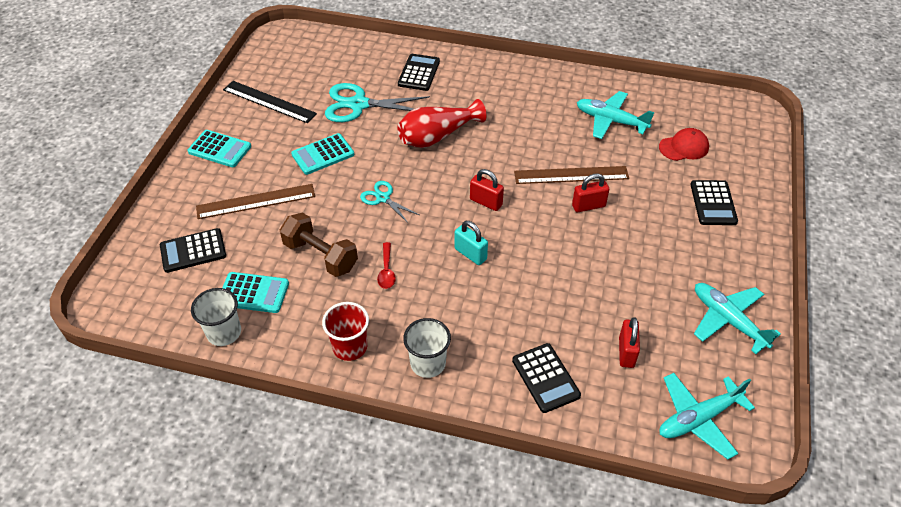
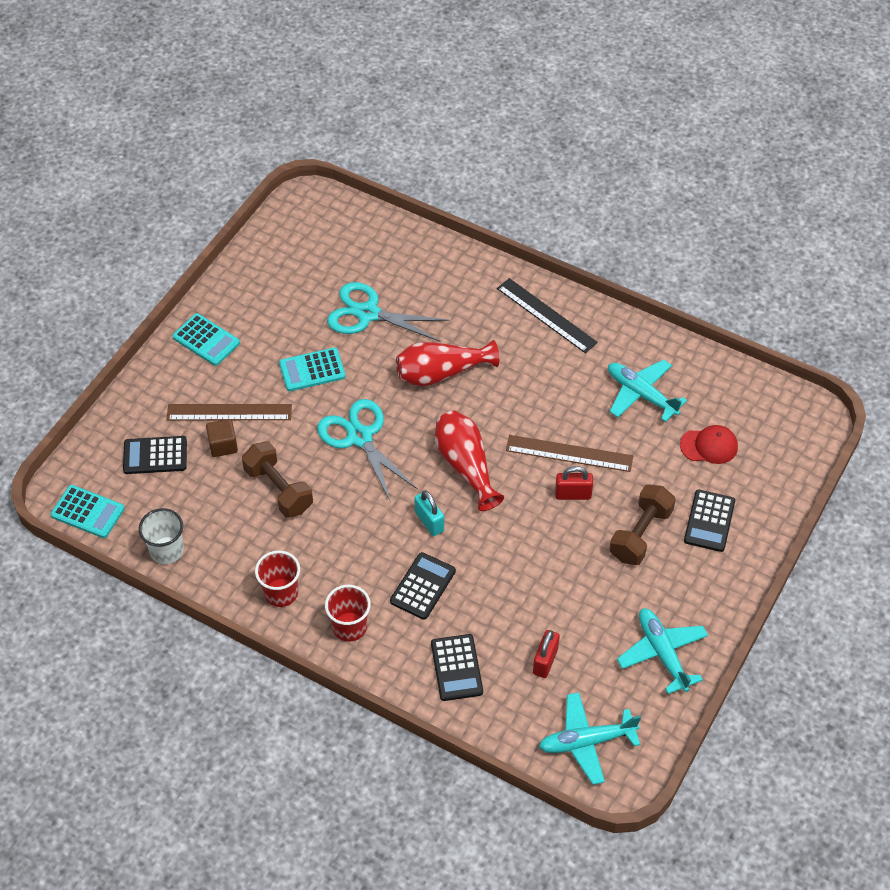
camera: 15 degrees right, 5 degrees up
turquoise calculator [222,272,289,313] -> turquoise calculator moved to [51,485,125,538]
black ruler [223,81,317,123] -> black ruler moved to [497,278,598,353]
turquoise scissors [360,181,419,223] -> turquoise scissors [317,399,418,502], size x1.81
red spoon [377,242,396,289] -> none
black calculator [398,54,440,91] -> black calculator moved to [390,552,456,620]
white cup [403,318,451,378] -> red cup [325,585,371,641]
red padlock [470,169,504,211] -> red vase [435,411,504,511]
none -> brown cube [206,419,238,457]
none -> brown dumbbell [609,484,676,565]

